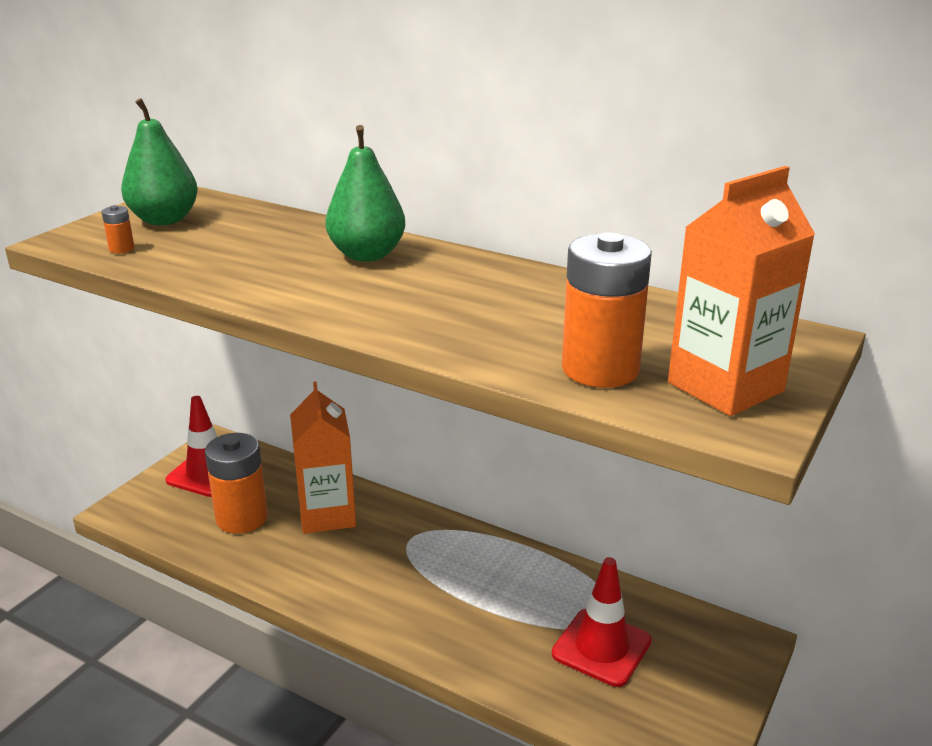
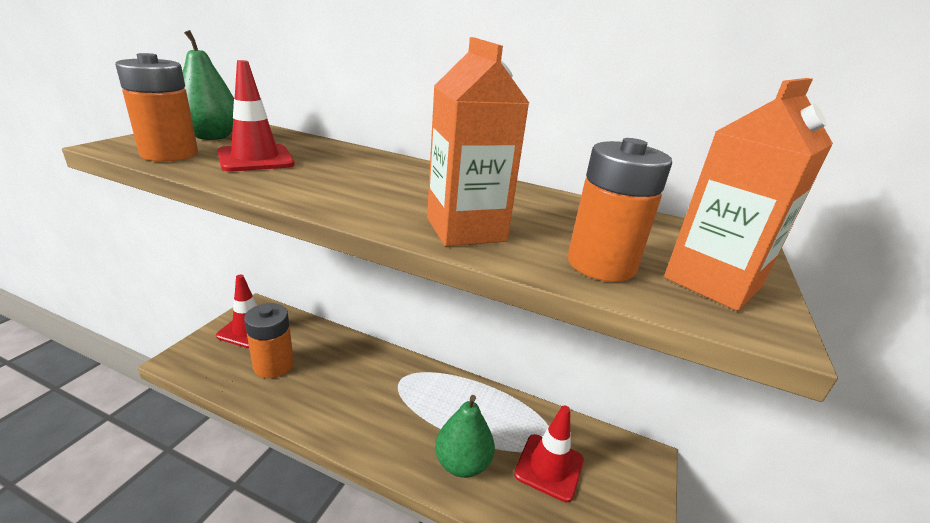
camera: 10 degrees left, 0 degrees up
orange battery [102,205,134,253] -> orange battery [115,53,198,162], size x2.46
orange carton [290,381,356,534] -> orange carton moved to [427,37,529,246]
green pear [325,125,405,262] -> green pear moved to [435,395,495,478]
none -> red traffic cone [217,60,294,172]

